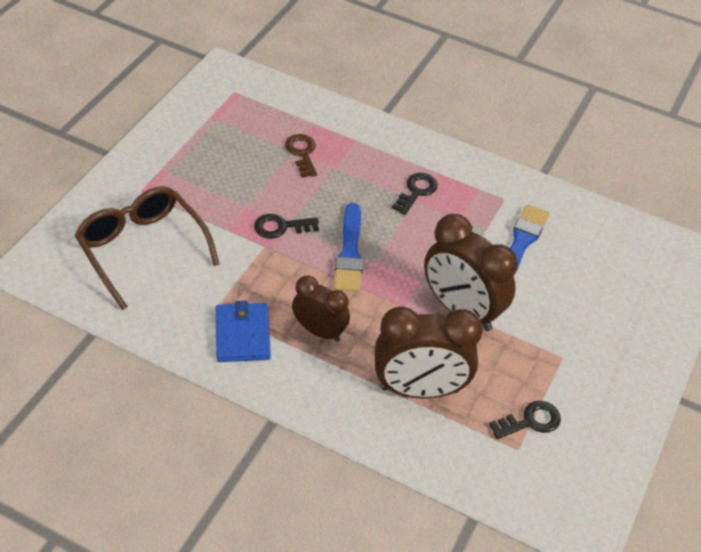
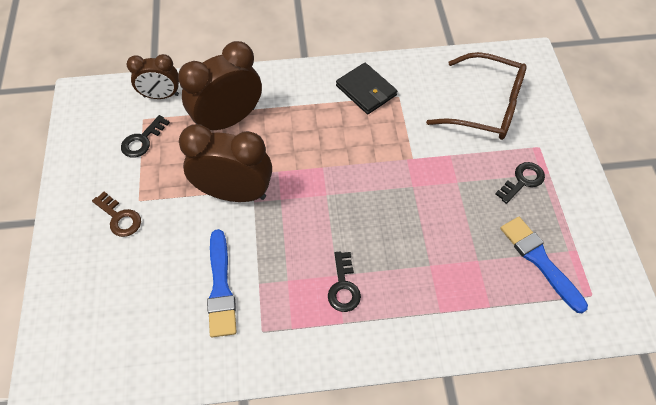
camera: 150 degrees right, 10 degrees up
blue wallet [216,301,271,362] -> black wallet [336,63,397,114]
black key [254,214,319,239] -> black key moved to [495,162,545,204]
brown key [285,134,317,177] -> brown key moved to [92,192,141,237]
brown clock [292,275,350,342] -> brown clock moved to [127,54,179,99]
blue brush [334,203,363,292] -> blue brush moved to [501,217,588,313]

